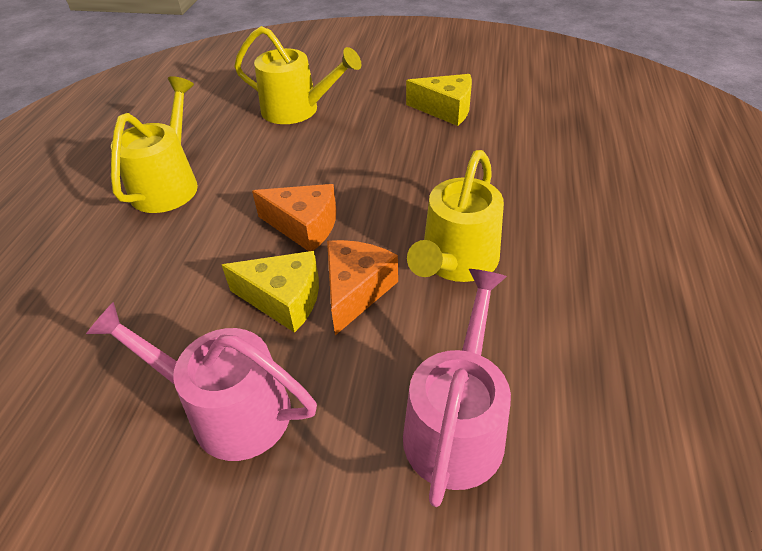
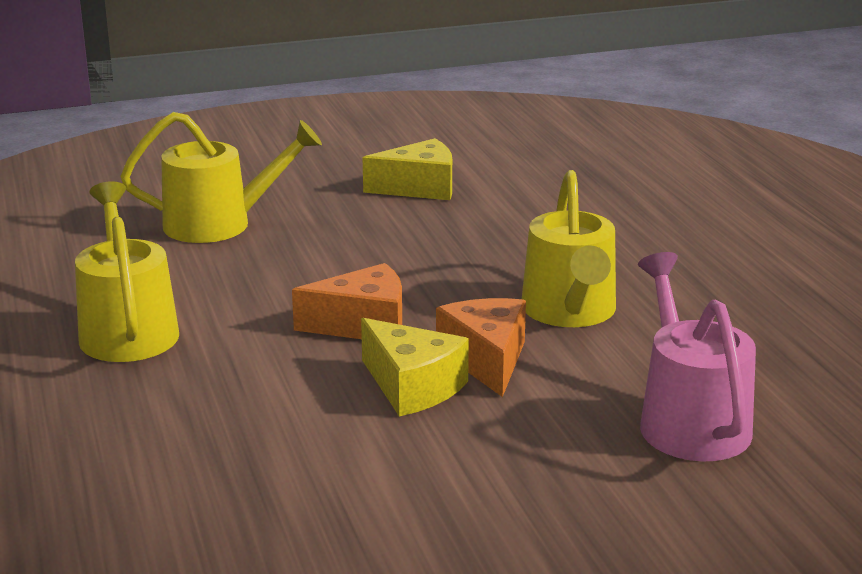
camera: 30 degrees left, 20 degrees down
pink watering can [86,302,317,461] -> none
yellow cheese [222,251,319,333] -> yellow cheese turned 60 degrees clockwise [361,318,469,417]

